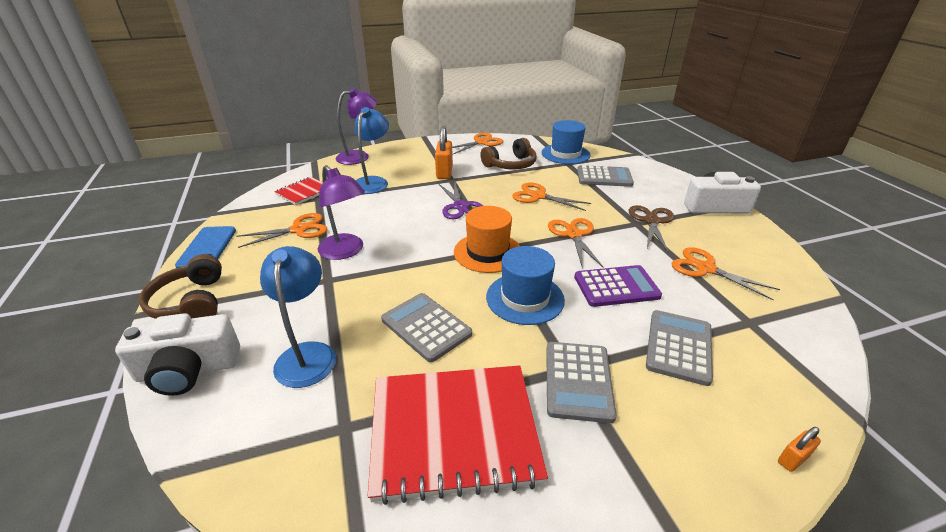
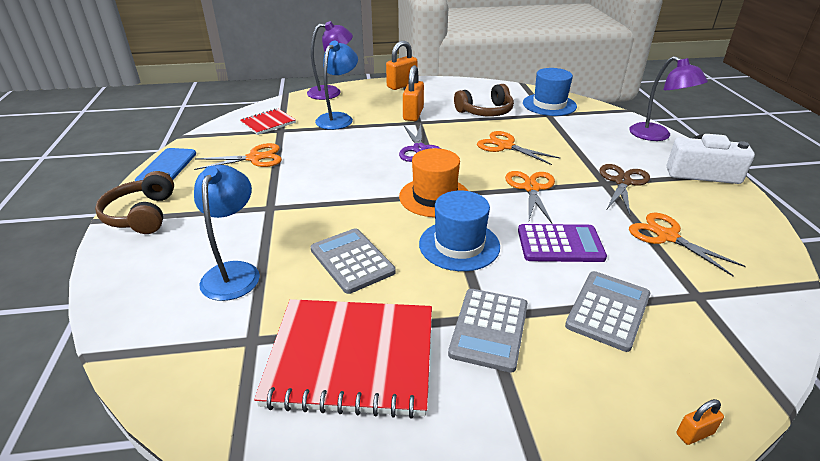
camera: 10 degrees right, 0 degrees up
white camera [115,313,240,396] -> none
purple lamp [318,165,365,260] -> purple lamp moved to [629,56,708,141]
orange scissors [452,133,503,154] -> none
grey calculator [577,165,634,187] -> none
none -> orange padlock [386,41,418,90]

